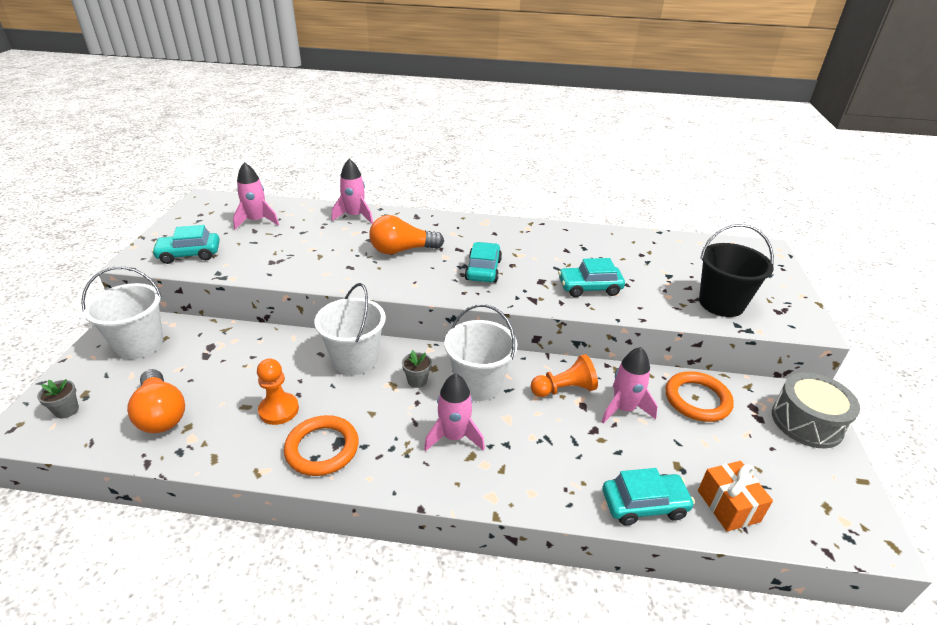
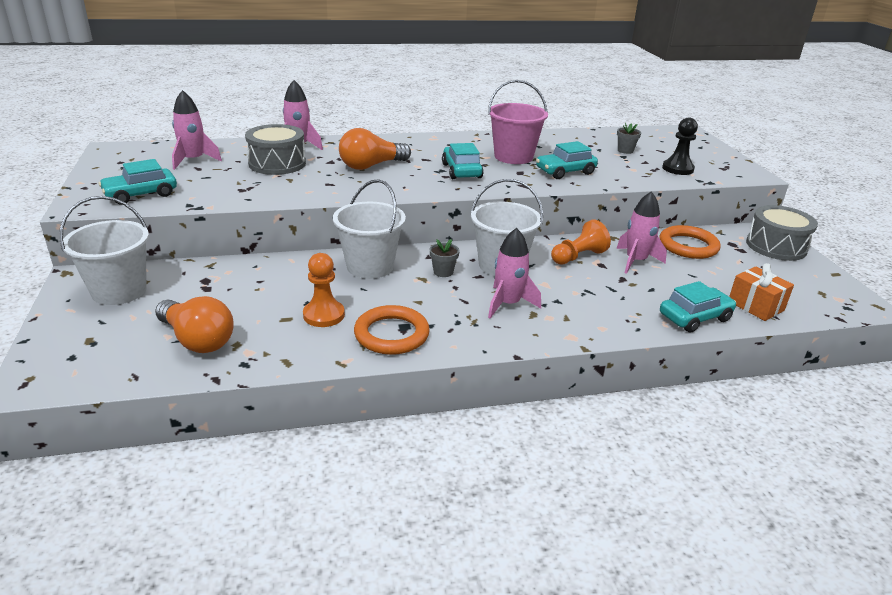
camera: 20 degrees left, 5 degrees down
grey flower pot [37,379,79,418] -> grey flower pot moved to [617,123,641,154]
black bucket [699,224,774,317] -> black pawn [662,117,698,175]
none -> grey drum [245,124,306,175]
none -> pink bucket [488,80,548,164]

